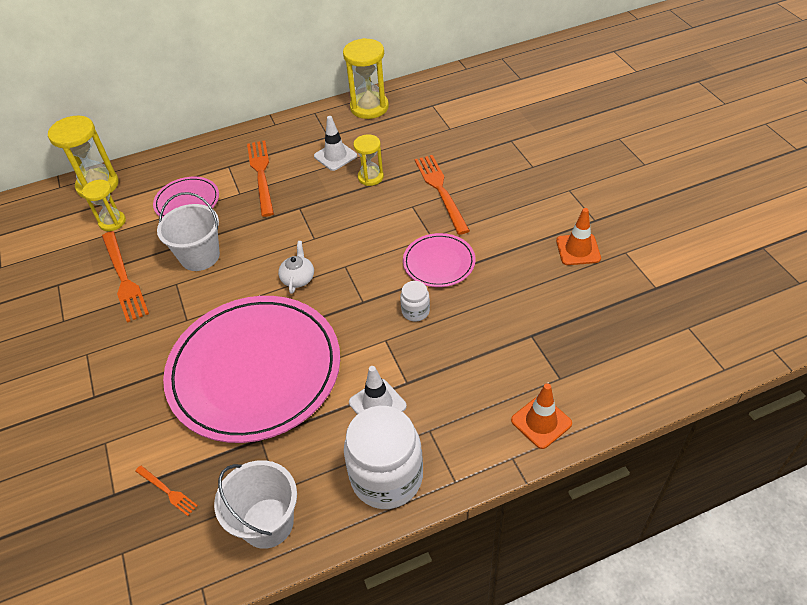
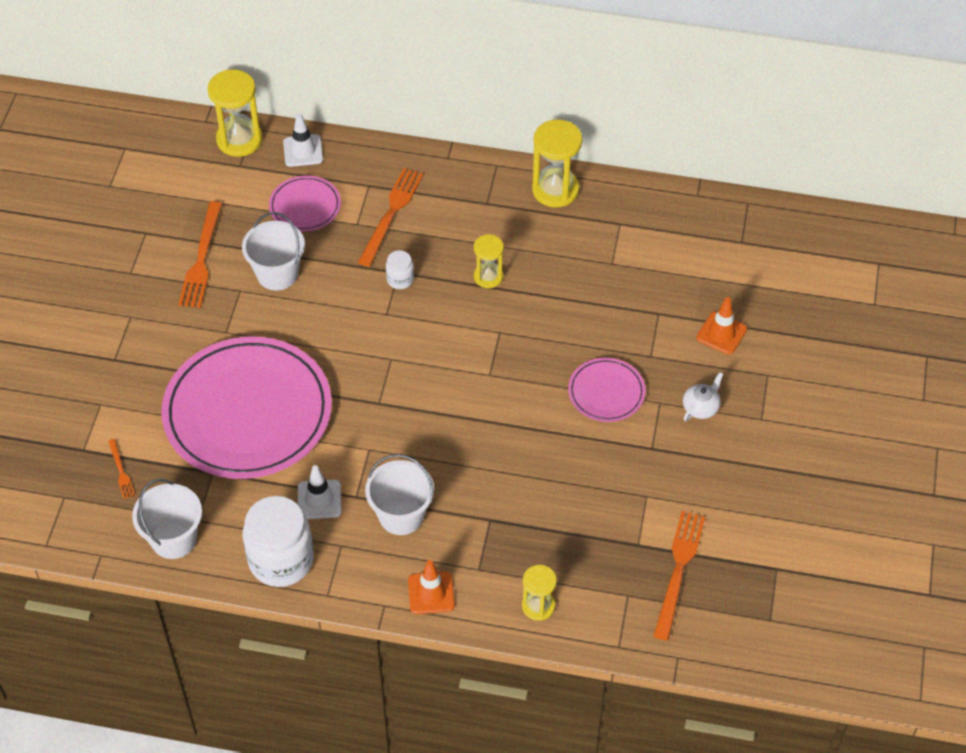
camera: 30 degrees right, 5 degrees up
yellow hourglass [82,180,126,231] -> yellow hourglass moved to [522,565,557,621]
white teapot [278,241,314,294] -> white teapot moved to [683,372,723,421]
white traffic cone [314,116,357,171] -> white traffic cone moved to [283,113,323,167]
white jar [400,281,430,321] -> white jar moved to [386,250,414,289]
pink plate [403,233,476,287] -> pink plate moved to [568,358,646,422]
orange fork [415,155,470,235] -> orange fork moved to [653,511,705,640]
orange traffic cone [556,208,601,265] -> orange traffic cone moved to [697,297,747,355]
none -> white bucket [365,454,434,535]

